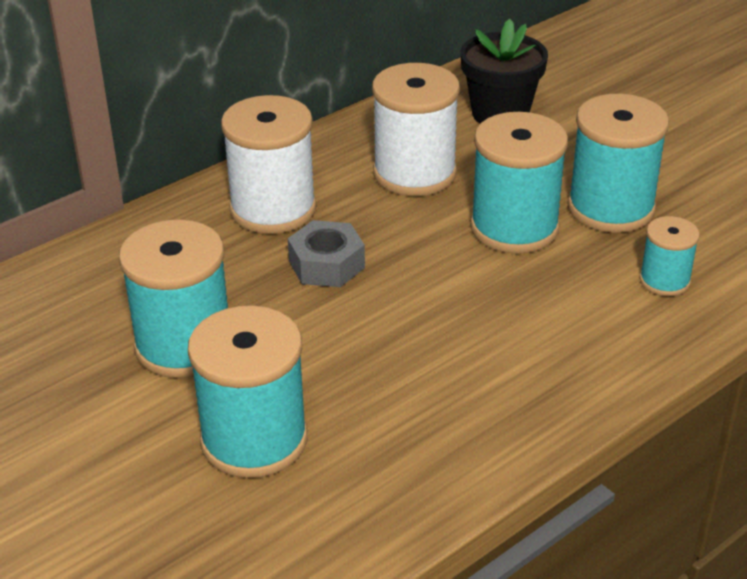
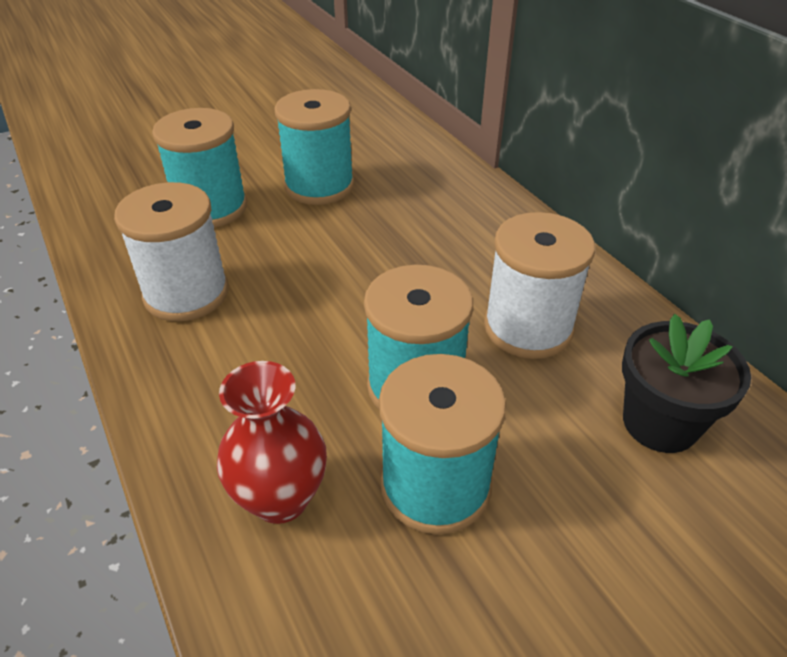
camera: 100 degrees right, 5 degrees up
white spool [221,95,317,234] -> white spool moved to [114,182,229,321]
grey nut [288,220,365,287] -> none
turquoise spool [639,216,700,296] -> red vase [217,361,327,524]

